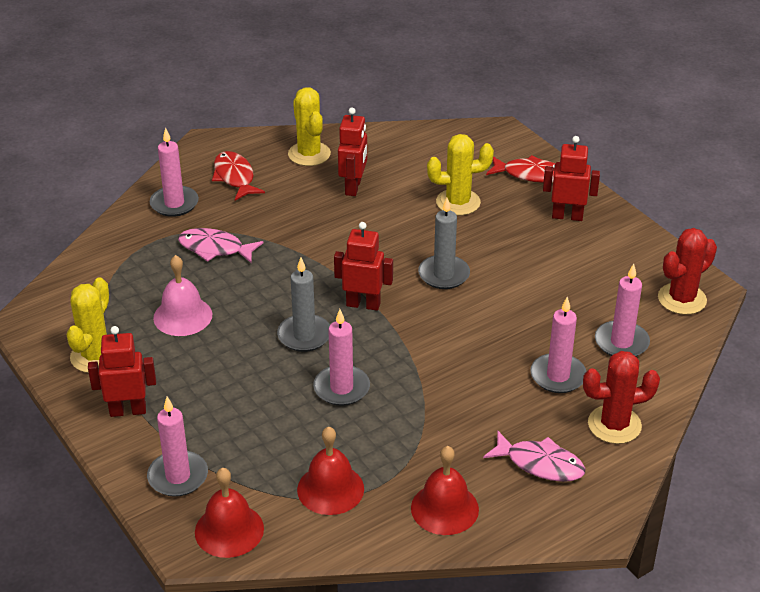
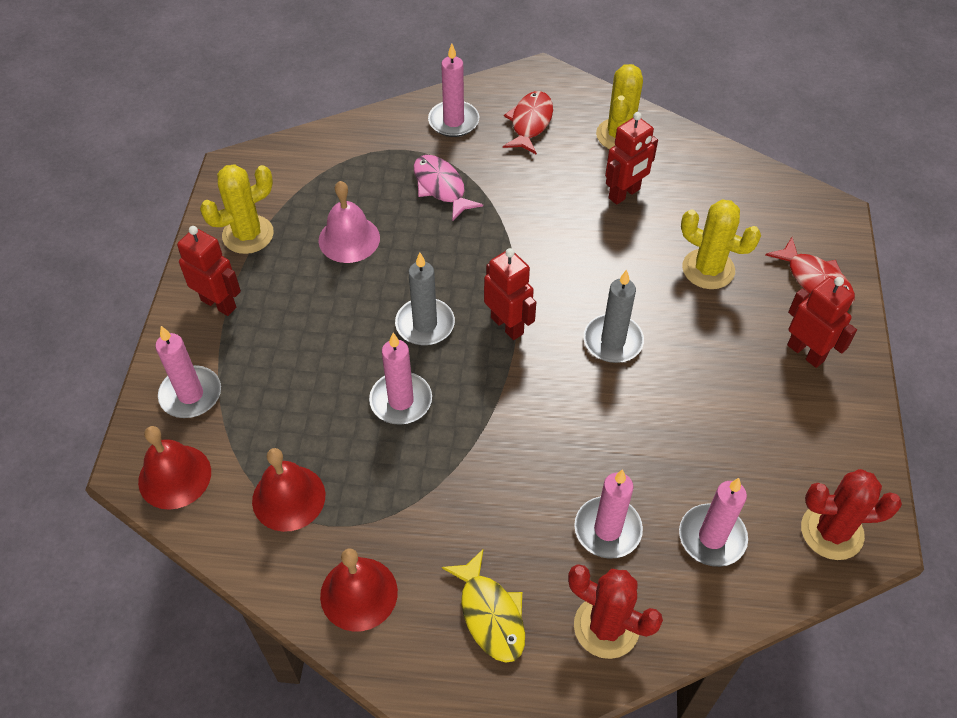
camera: 40 degrees right, 15 degrees up
pink fish [483,431,585,482] -> yellow fish [442,549,525,663]

